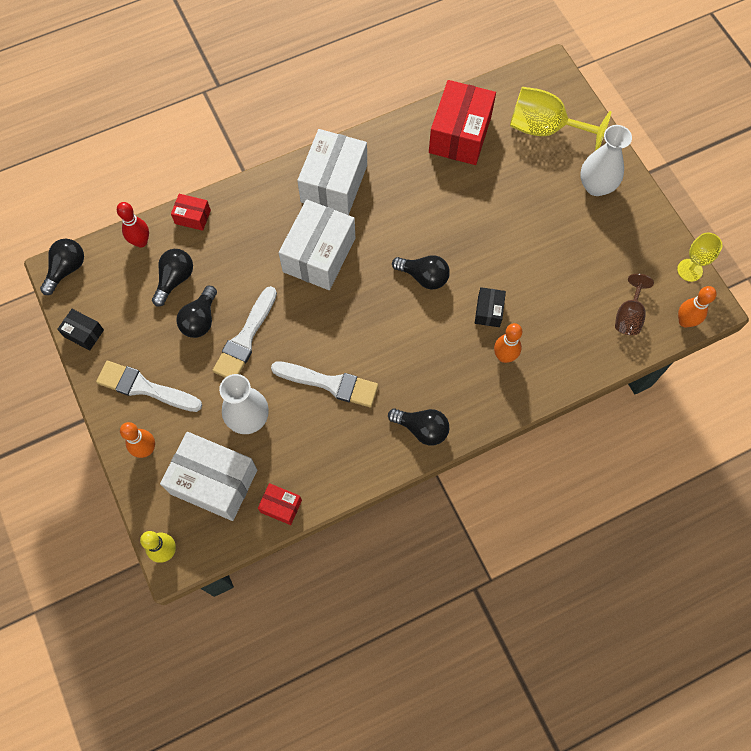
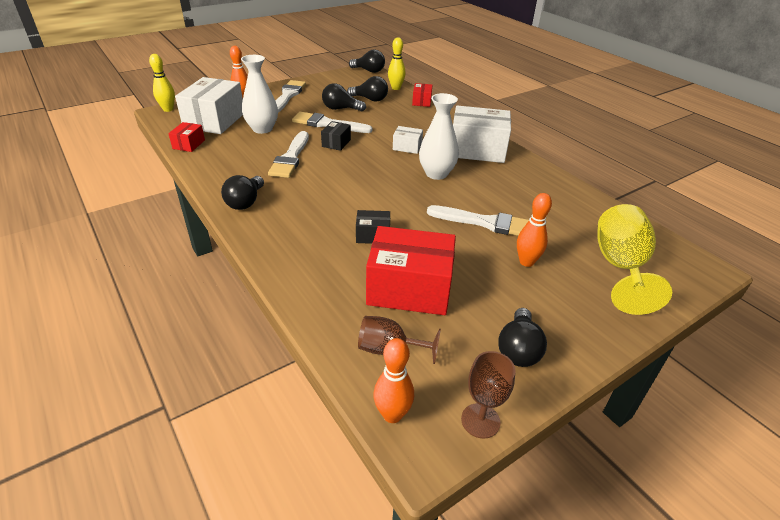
camera: 80 degrees right, 30 degrees down
black box [57,309,104,350] -> black box moved to [321,121,351,151]
red bowling pin [117,202,149,248] -> yellow bowling pin [388,37,405,90]
white box [278,200,355,290] -> white box [393,126,423,154], size x0.48
black light bulb [392,255,450,289] -> black light bulb moved to [498,308,547,367]
red box [429,80,496,165] -> red box moved to [366,226,456,315]
orange bowling pin [494,323,523,363] -> orange bowling pin moved to [517,193,552,267]
white vase [580,125,632,196] -> white vase moved to [419,93,459,180]
yellow goblet [677,233,722,282] -> brown goblet [461,351,516,439]
none -> white brush [427,205,529,236]

